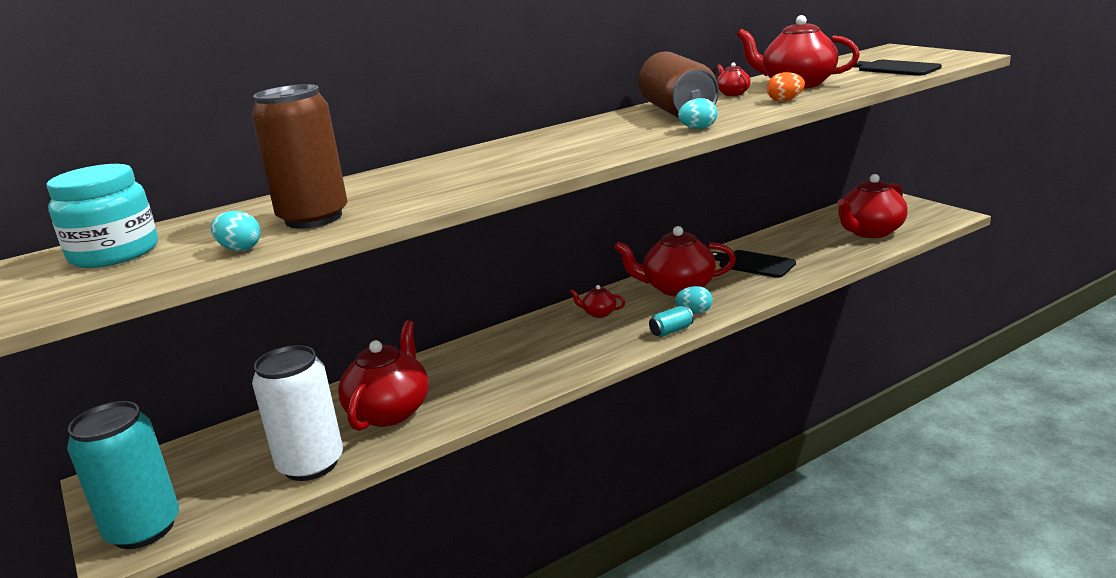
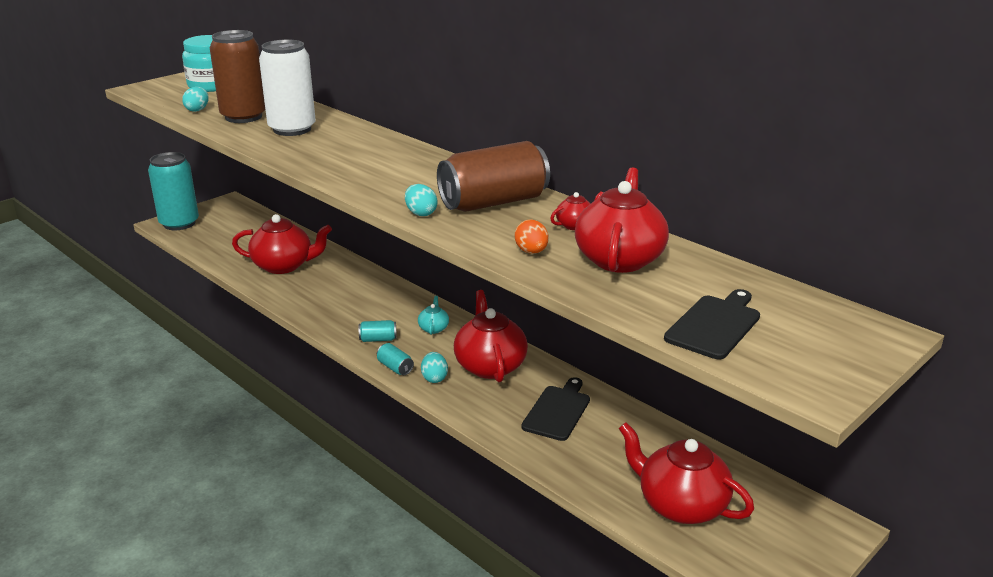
camera: 75 degrees right, 5 degrees up
white can [252,345,343,481] -> white can moved to [259,39,316,136]
red teapot [570,285,625,318] -> turquoise teapot [418,296,449,335]
none -> turquoise can [359,320,397,342]

